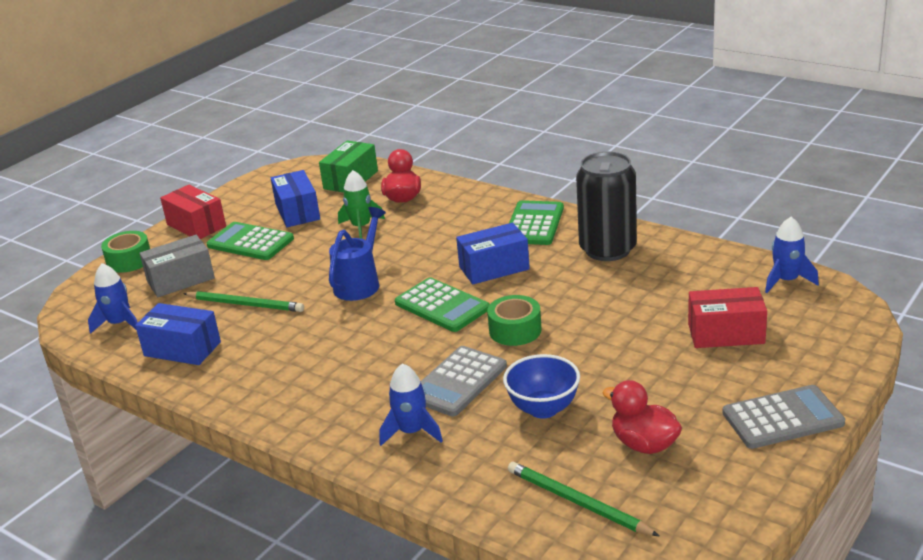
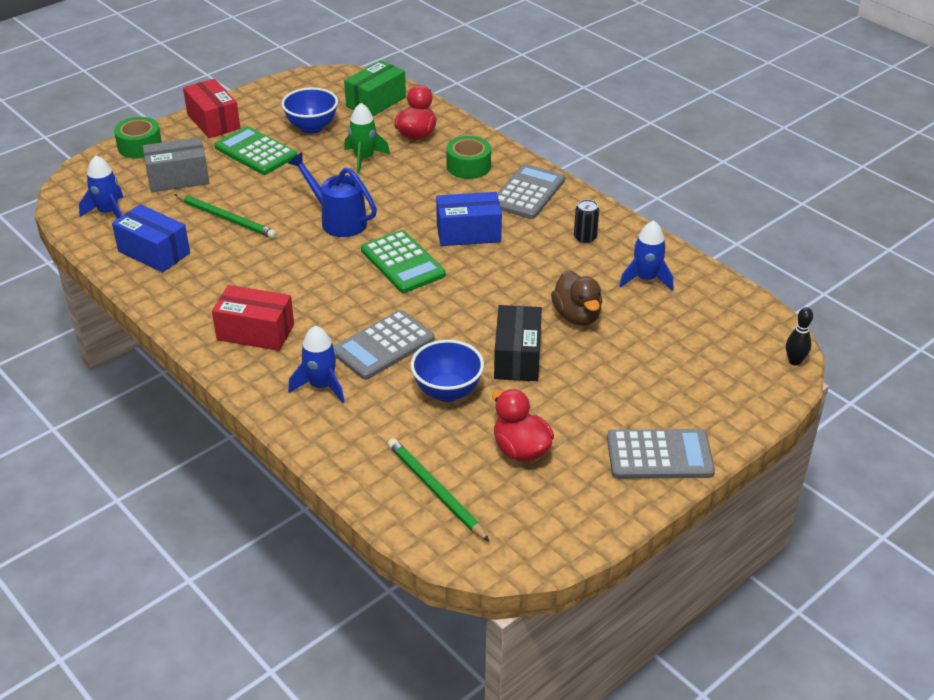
camera: 10 degrees right, 10 degrees up
blue box [271,170,320,227] -> blue bowl [282,87,338,134]
blue watering can [329,207,386,301] -> blue watering can turned 90 degrees counterclockwise [288,152,377,237]
green tape [487,295,542,346] -> green tape moved to [446,136,491,179]
green calculator [509,200,564,245] -> grey calculator [497,164,565,219]
black can [576,152,637,261] -> black can [574,199,599,243], size x0.41
red box [688,287,767,348] -> red box moved to [212,285,294,351]
blue rocket [765,217,819,293] -> blue rocket moved to [619,220,673,291]
none -> black box [494,305,542,381]
none -> brown duck [551,270,602,326]
none -> black bowling pin [786,307,813,366]

